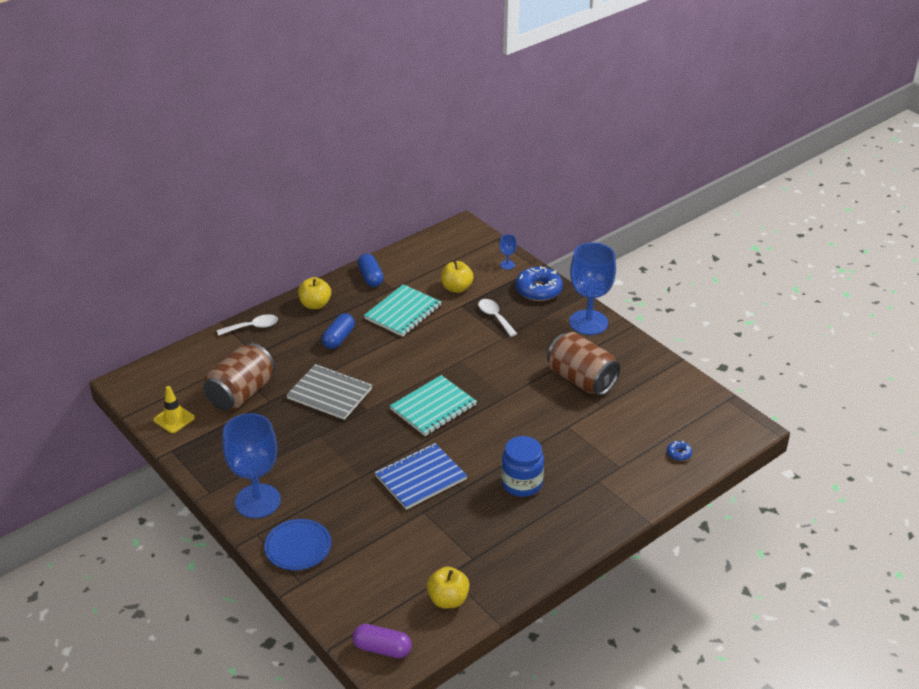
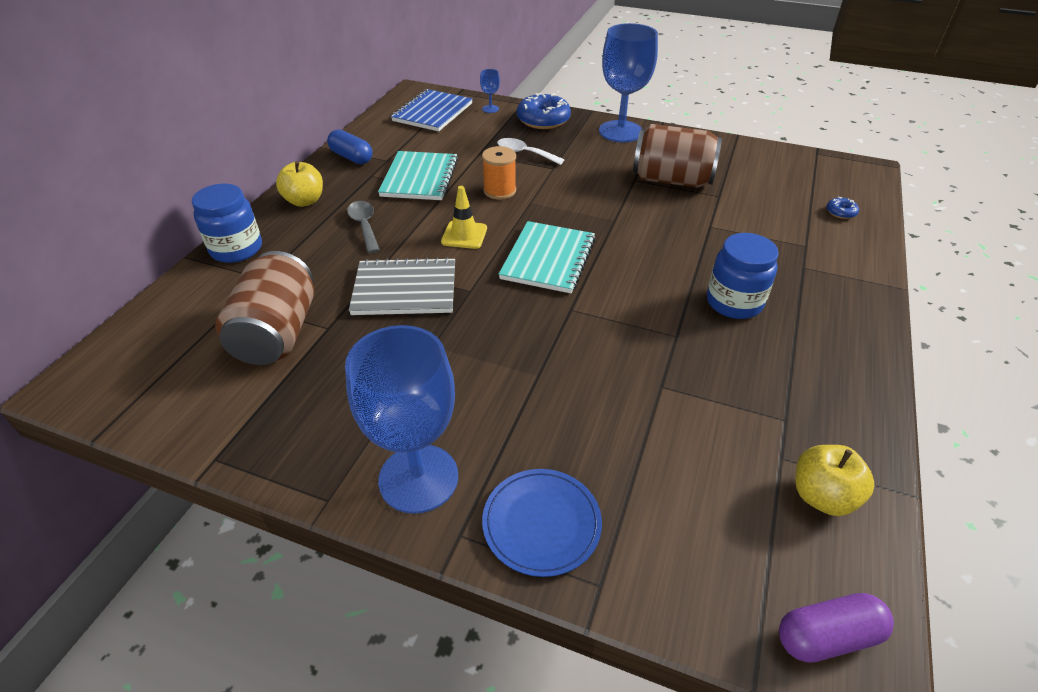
camera: 30 degrees left, 5 degrees up
yellow traffic cone [154,386,195,433] -> yellow traffic cone moved to [441,186,487,249]
white spoon [217,314,278,336] -> blue jar [192,184,262,263]
blue capsule [322,313,355,349] -> grey spoon [347,201,380,253]
blue notebook [375,443,467,510] -> blue notebook moved to [391,89,473,131]
yellow apple [441,261,474,293] -> none
none -> orange spool [482,146,516,200]

